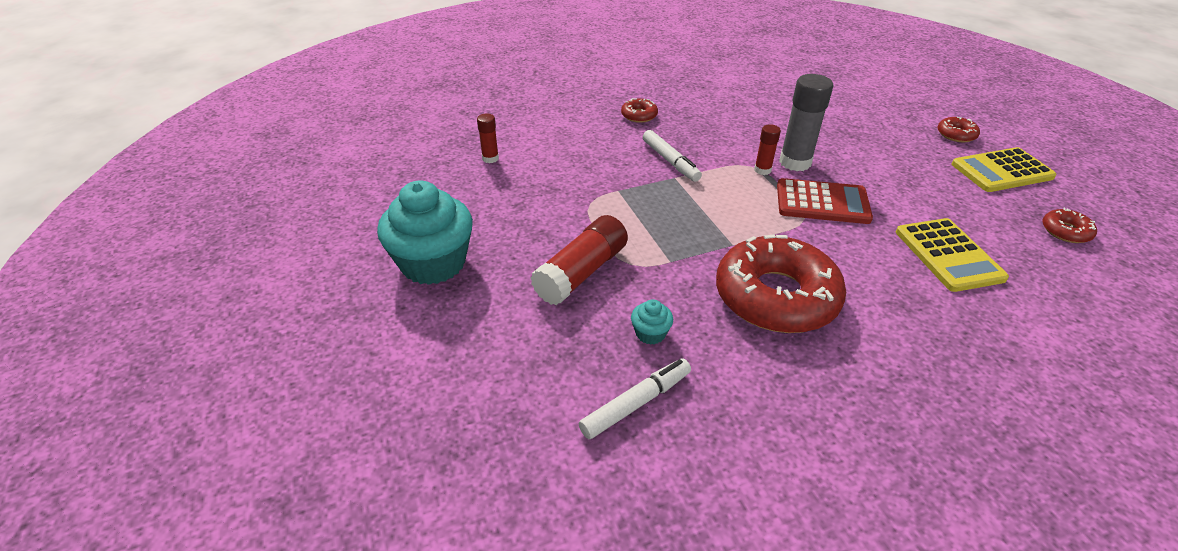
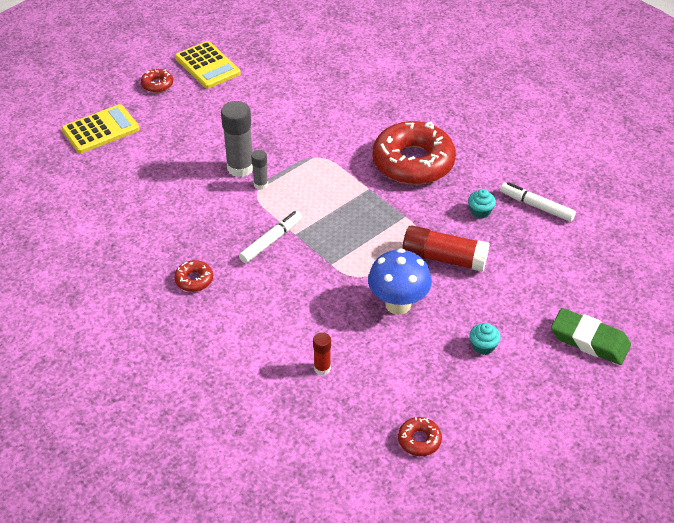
camera: 110 degrees left, 5 degrees up
turquoise cupcake [377,180,473,285] -> turquoise cupcake [470,323,501,355], size x0.42
red glue stick [754,124,781,175] -> grey glue stick [251,150,268,190]
red calculator [777,178,873,224] -> none
yellow calculator [896,218,1009,292] -> yellow calculator moved to [62,104,139,154]
red donut [1042,208,1097,243] -> red donut moved to [398,417,442,456]
none -> blue mushroom [368,248,432,315]
none -> green eraser [551,308,631,365]

